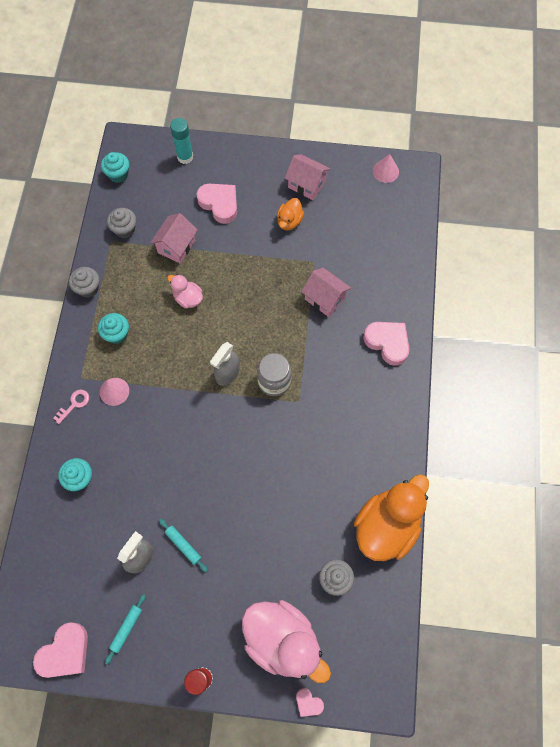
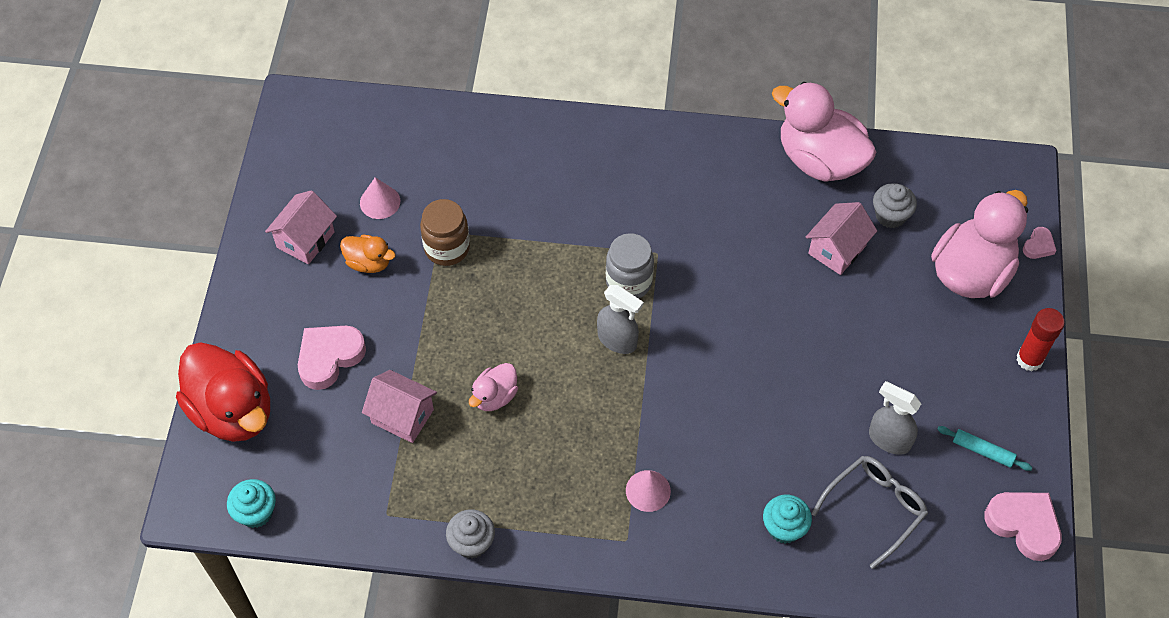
camera: 90 degrees left, 10 degrees down
pink key [54,390,89,424] -> none
turquoise cupcake [98,313,129,344] -> none
grey cupcake [107,208,136,238] -> none
turquoise rolling pin [159,518,208,572] -> none
turquoise glue stick [170,118,193,164] -> red duck [176,342,270,442]
pink house [301,268,351,317] -> pink house moved to [806,202,877,275]
orange duck [354,474,429,561] -> pink duck [772,82,877,182]
pink heart [363,322,409,366] -> none
pink cone [373,154,399,183] -> pink cone moved to [360,177,400,219]
none -> brown jar [420,199,470,266]
none -> grey glasses [811,456,928,569]

